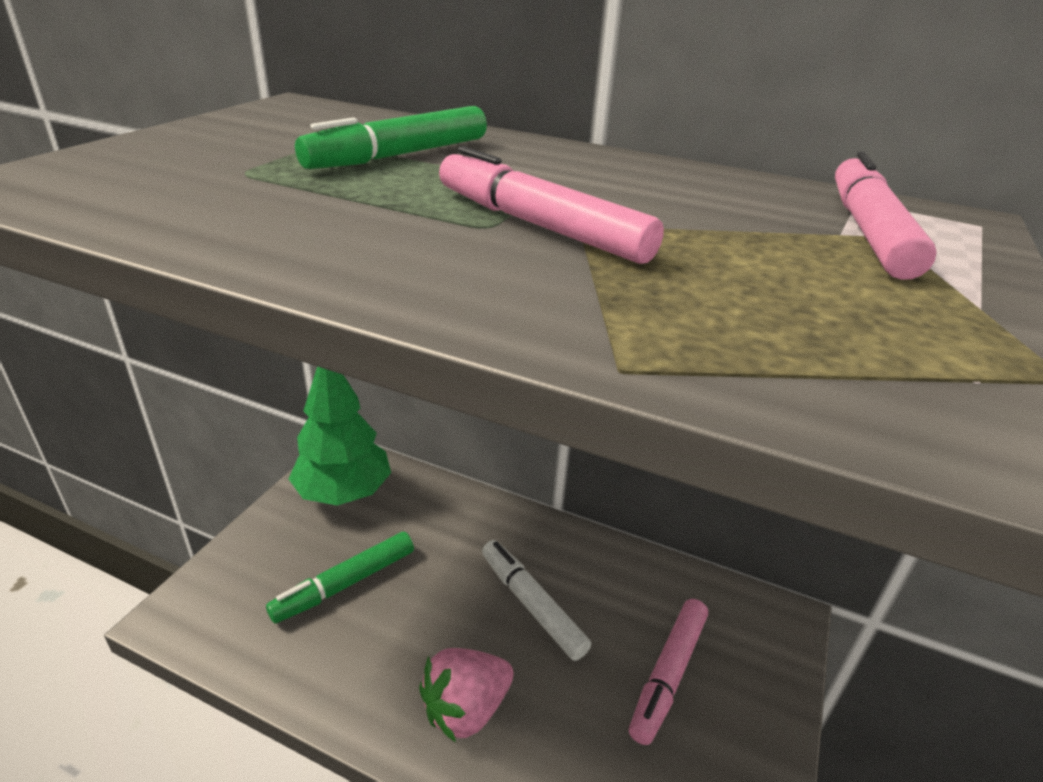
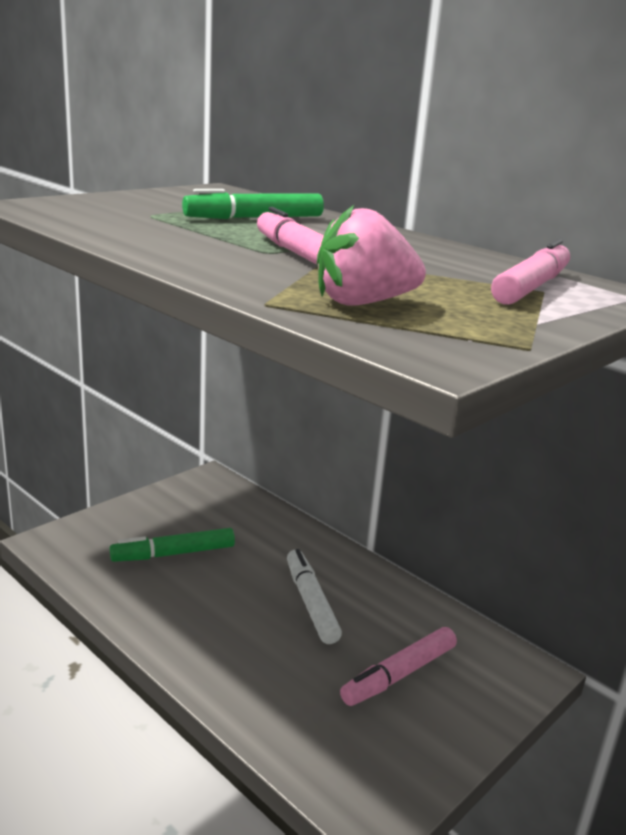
camera: 20 degrees right, 10 degrees down
green tree [288,366,391,506] -> none
pink strawberry [419,648,514,743] -> pink strawberry moved to [317,205,426,306]

